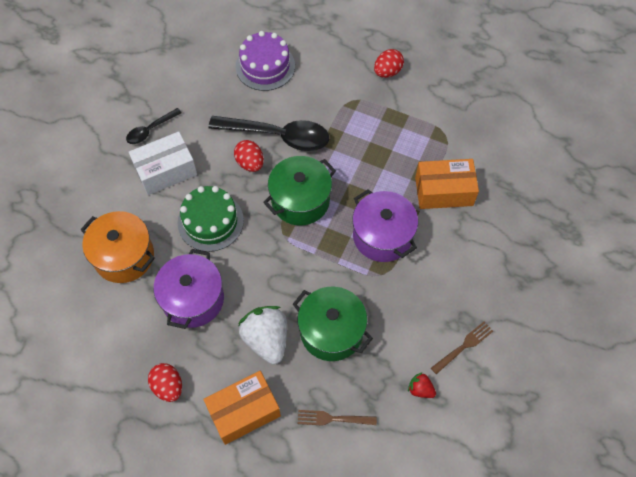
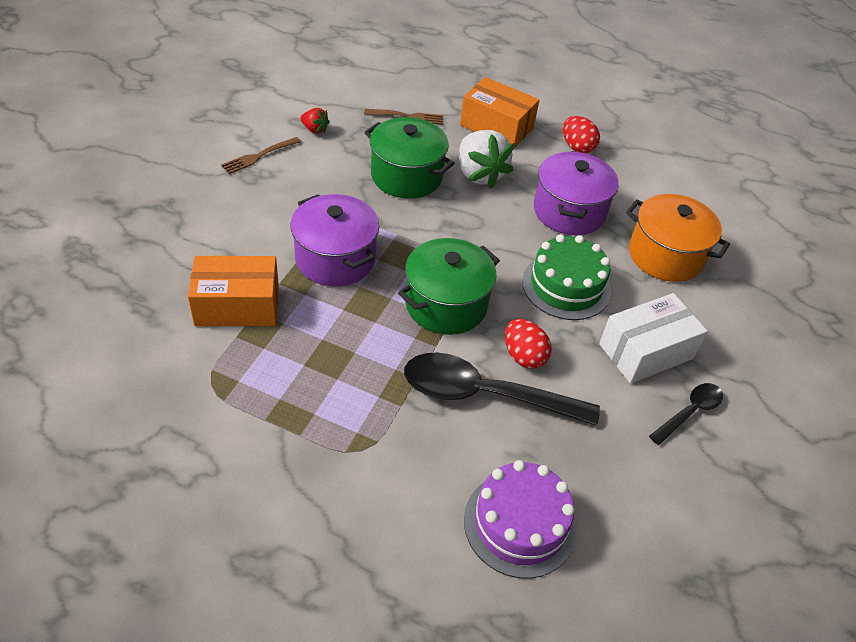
camera: 175 degrees right, 15 degrees down
orange box [203,371,281,445] -> orange box turned 60 degrees clockwise [460,77,539,149]
red egg [374,49,404,78] -> none

